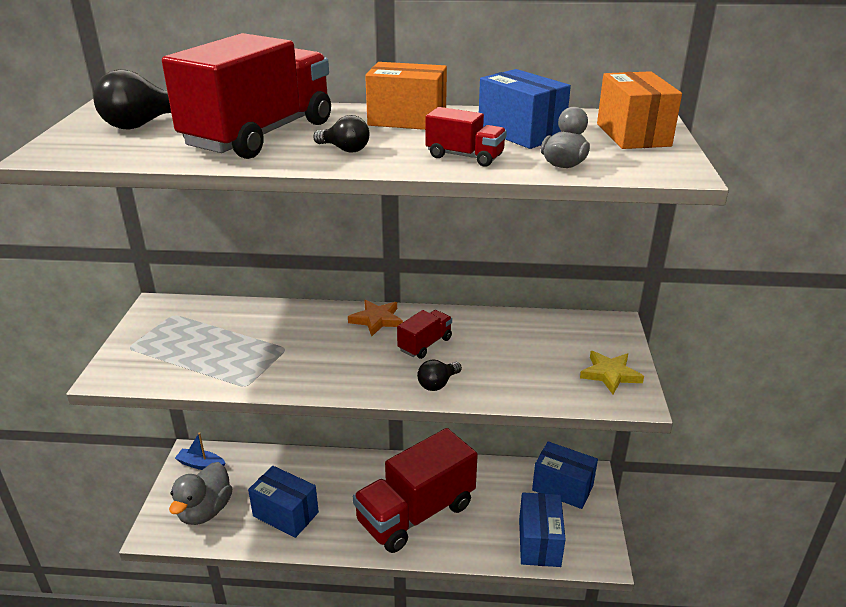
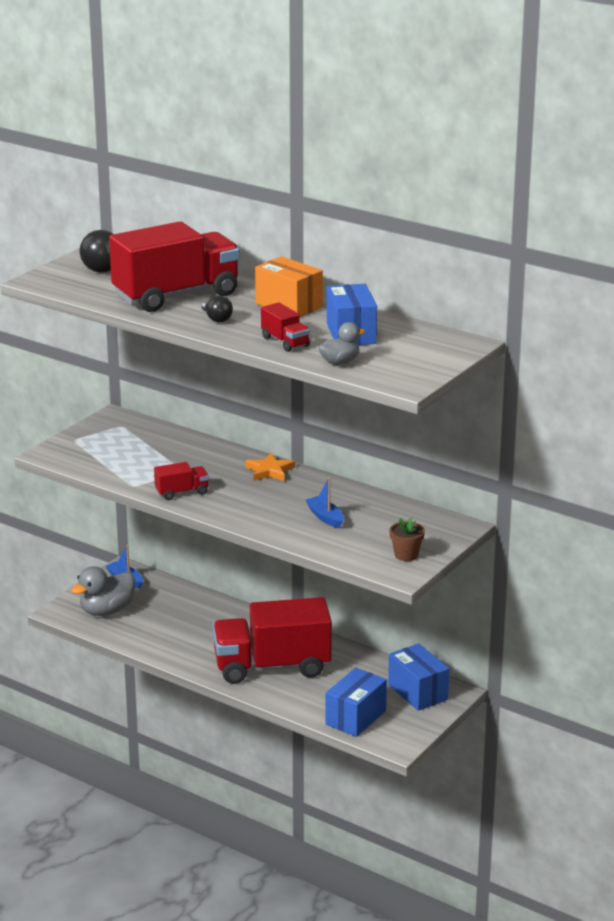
camera: 30 degrees right, 5 degrees down
blue box [248,466,319,538] -> none
red truck [397,310,452,359] -> red truck moved to [154,462,209,500]
black light bulb [417,360,462,391] -> none
yellow star [580,351,644,394] -> brown flower pot [389,518,425,561]
orange box [597,71,682,149] -> none
none -> blue boat [306,477,344,528]

